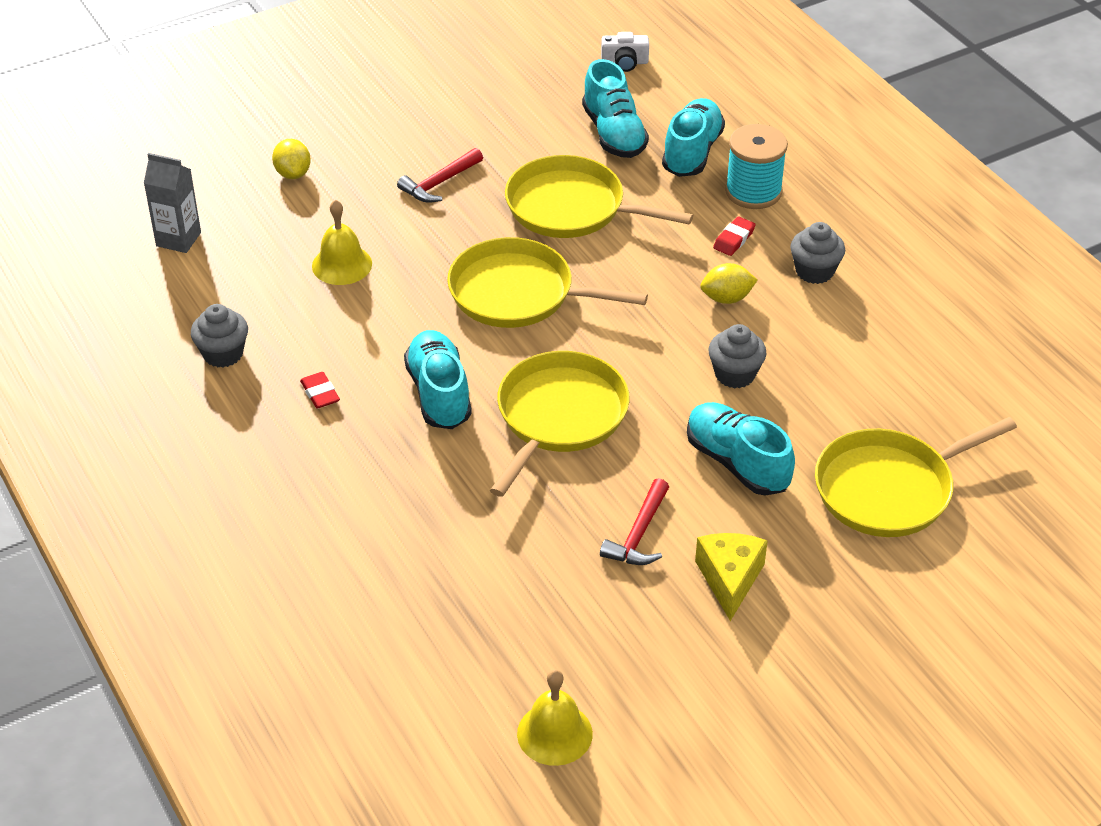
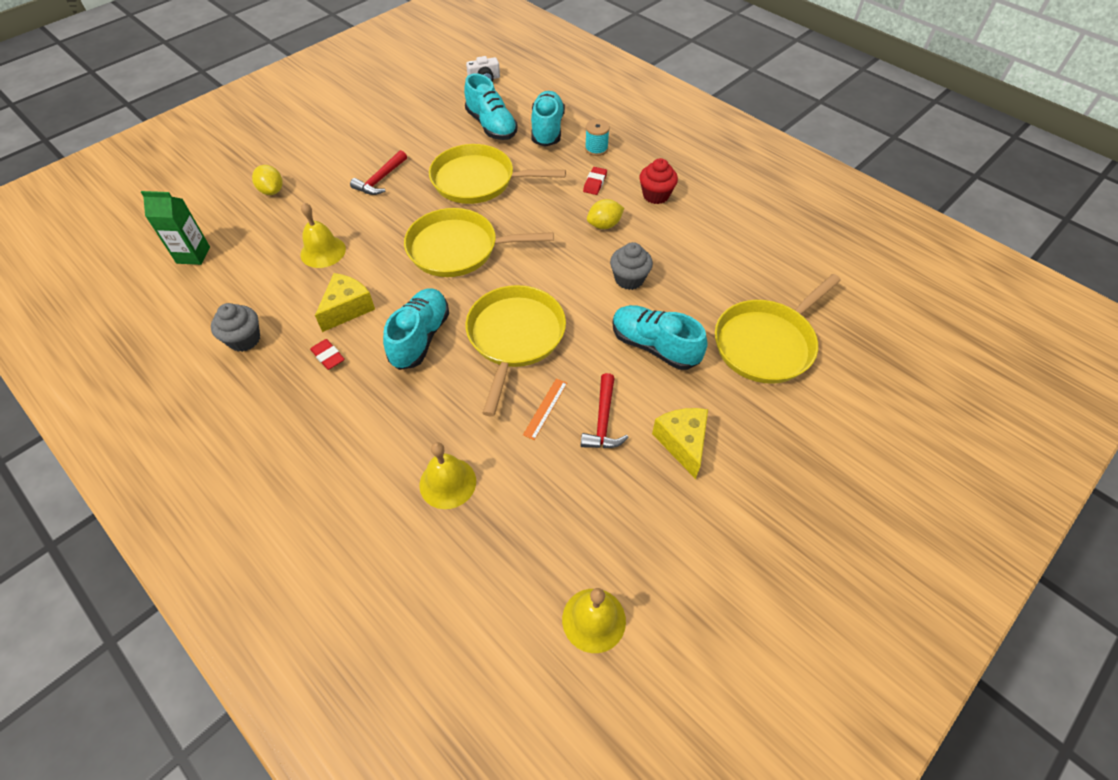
camera: 15 degrees left, 10 degrees up
grey carton [144,153,201,253] -> green carton [141,191,210,265]
turquoise shoe [404,330,472,429] -> turquoise shoe turned 45 degrees clockwise [383,289,449,370]
turquoise spool [725,124,788,209] -> turquoise spool [585,119,610,156], size x0.60
grey cupcake [790,222,845,284] -> red cupcake [639,158,678,204]
none -> yellow cheese [315,273,375,332]
none -> yellow bell [419,442,476,509]
none -> orange ruler [523,379,567,440]

